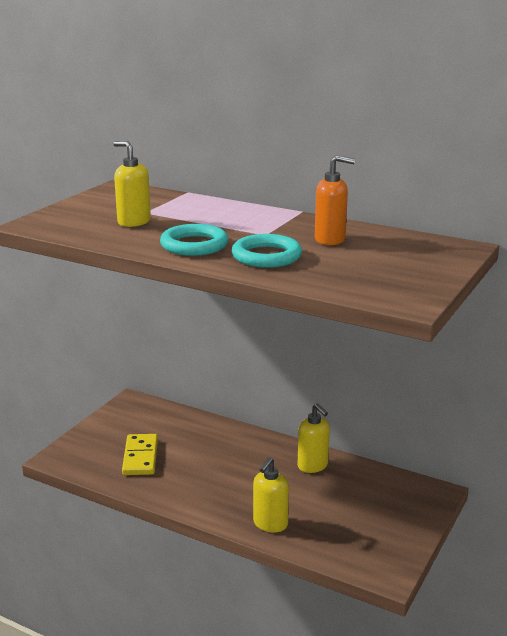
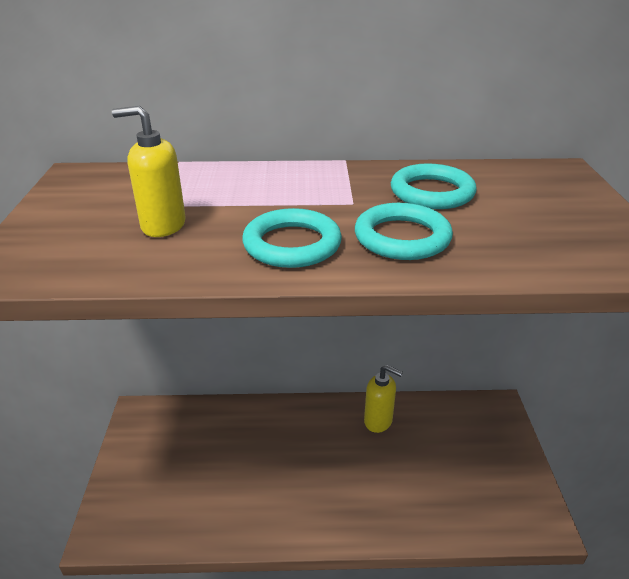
camera: 30 degrees left, 10 degrees up
yellow domino [122,434,158,475] -> none
yellow soap dispenser [253,457,289,532] -> none
orange soap dispenser [315,155,355,245] -> turquoise ring [391,163,477,209]

